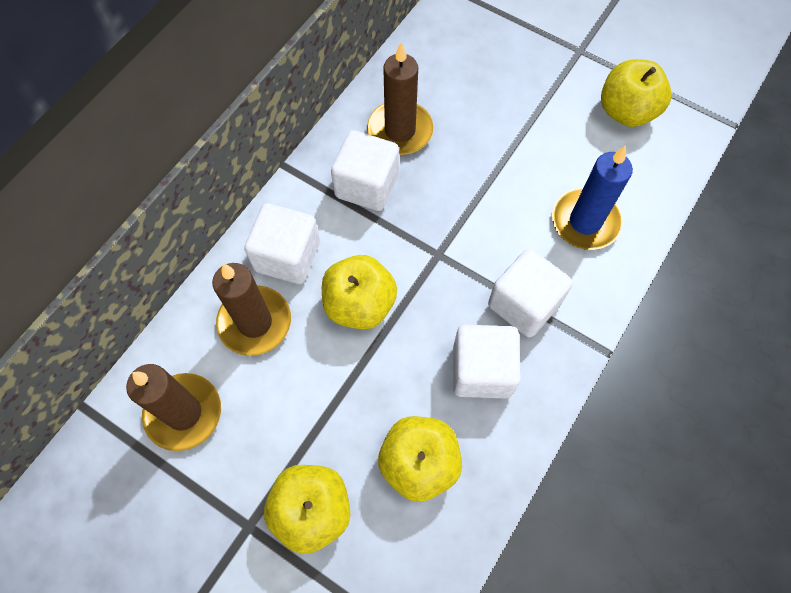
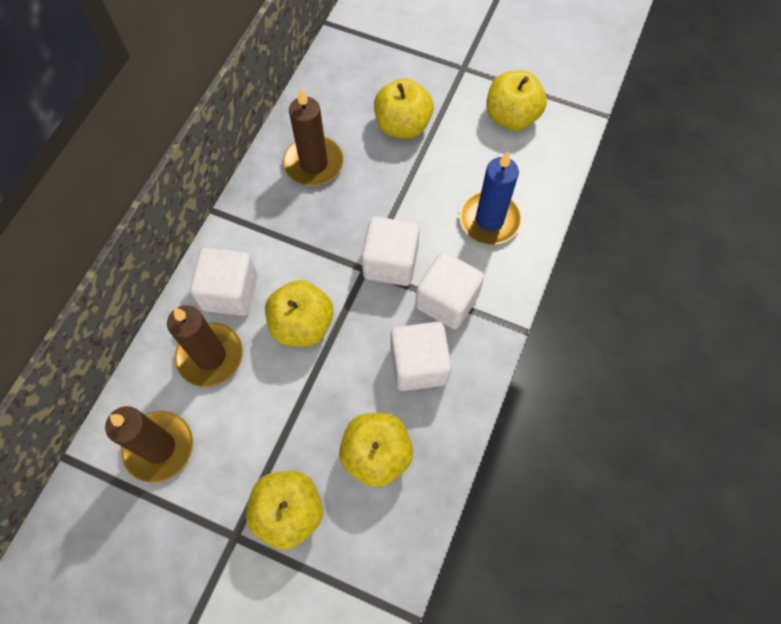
camera: 10 degrees left, 0 degrees up
white cube [331,130,399,211] -> white cube moved to [362,217,420,286]
none -> yellow apple [374,78,434,139]

